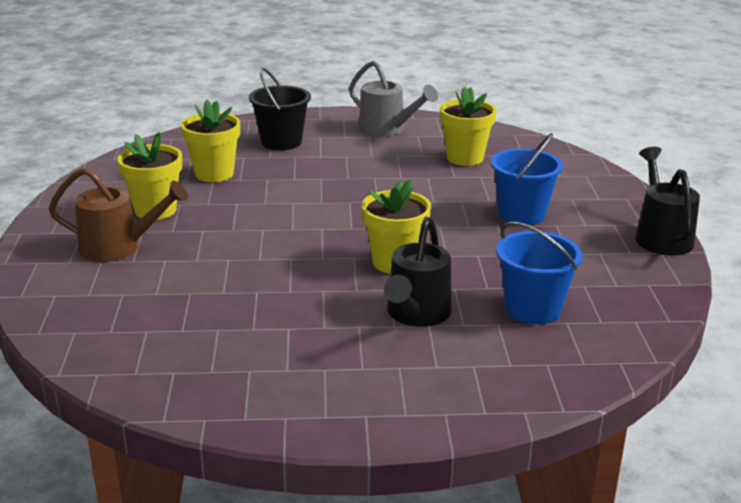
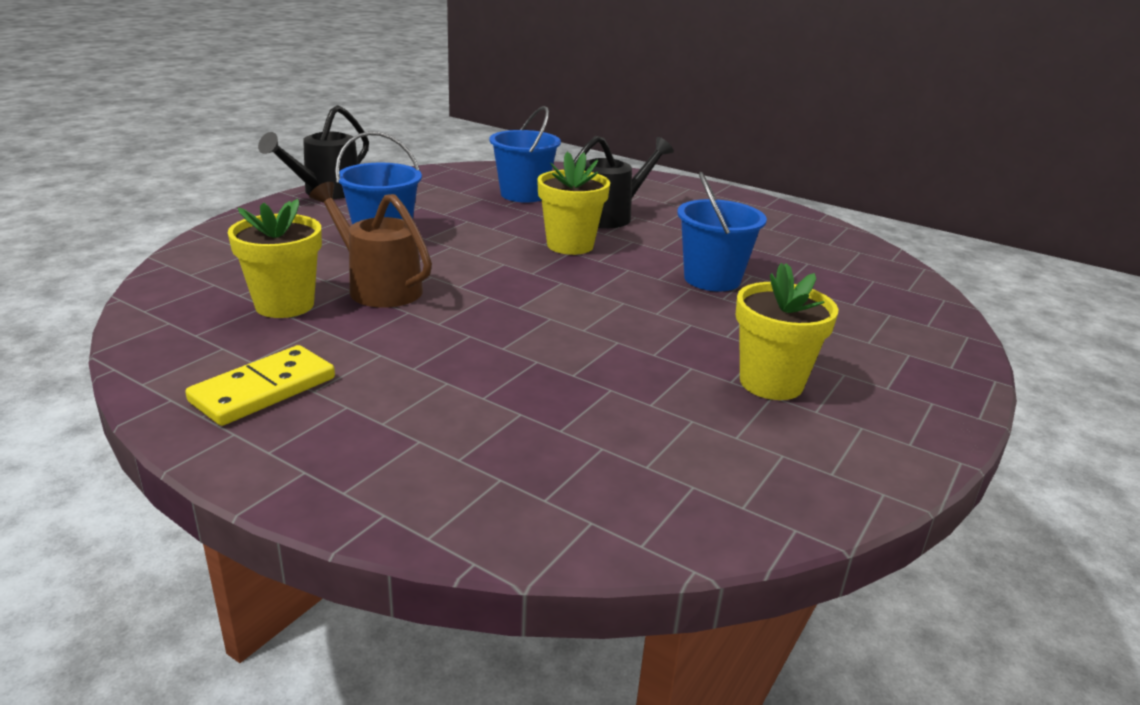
camera: 145 degrees left, 0 degrees up
brown watering can [48,168,188,262] -> brown watering can moved to [309,182,432,308]
yellow flower pot [181,100,240,182] -> none
black bucket [249,68,311,150] -> none
grey watering can [349,60,438,137] -> yellow domino [185,345,335,426]
none -> blue bucket [677,172,767,291]

